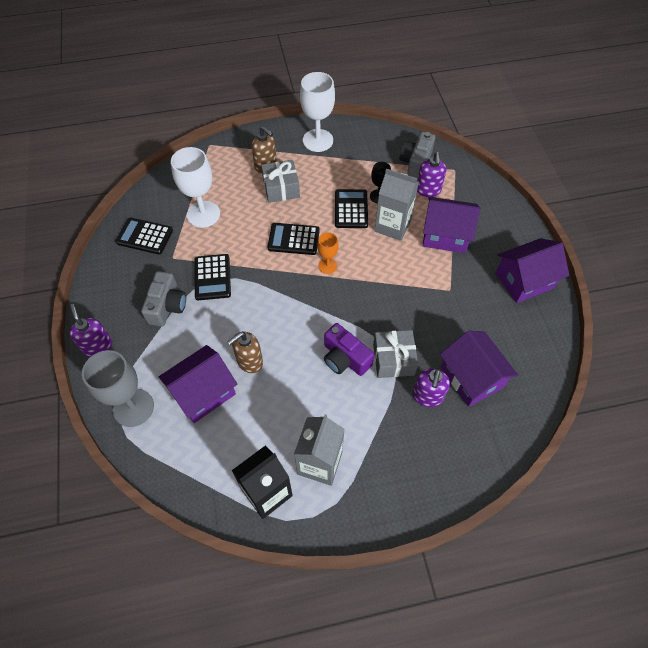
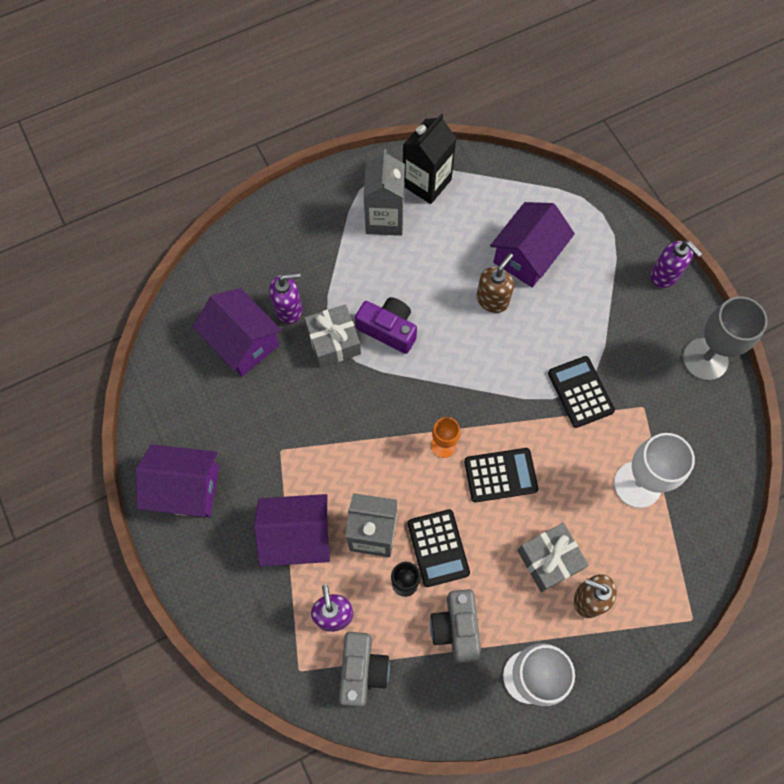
camera: 165 degrees right, 10 degrees up
grey goblet [82,350,154,427] -> grey goblet moved to [683,296,768,381]
black calculator [116,217,173,254] -> none
grey camera [141,271,186,327] -> grey camera moved to [430,589,481,663]
purple soap dispenser [412,368,450,407] -> purple soap dispenser turned 75 degrees clockwise [269,272,302,324]
purple house [496,238,569,303] -> purple house turned 45 degrees clockwise [136,444,219,517]

